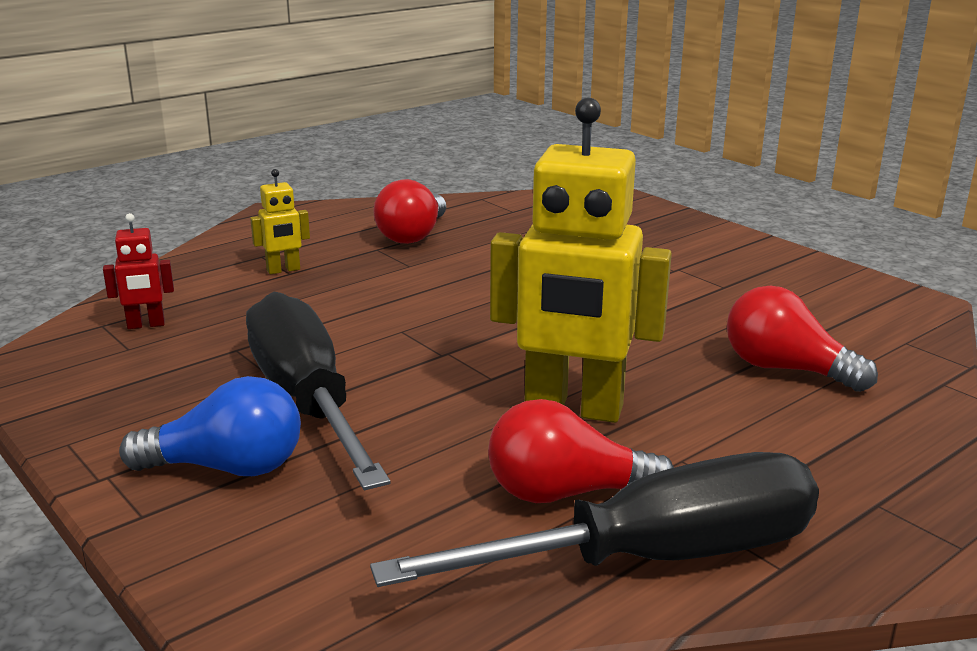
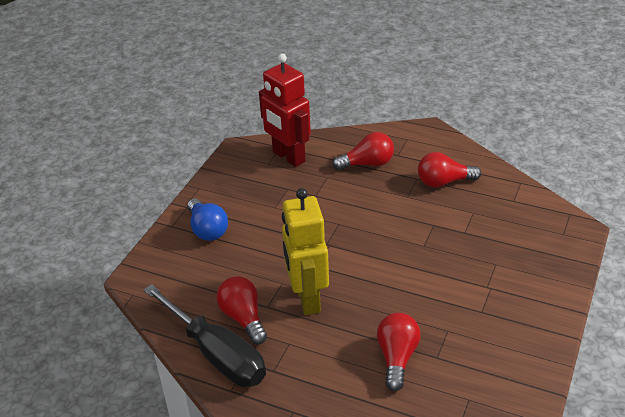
camera: 65 degrees right, 15 degrees up
red robot [103,213,174,329] -> red robot [259,53,311,167], size x2.29
black screwdriver [246,292,391,490] -> none
yellow robot [250,169,310,274] -> red light bulb [332,132,394,170]

